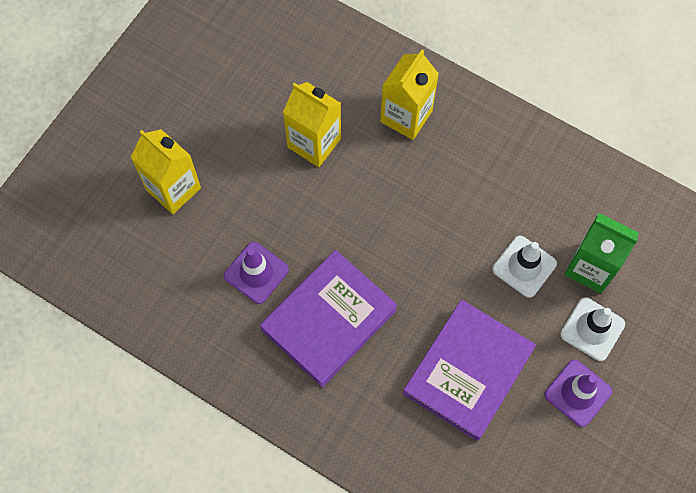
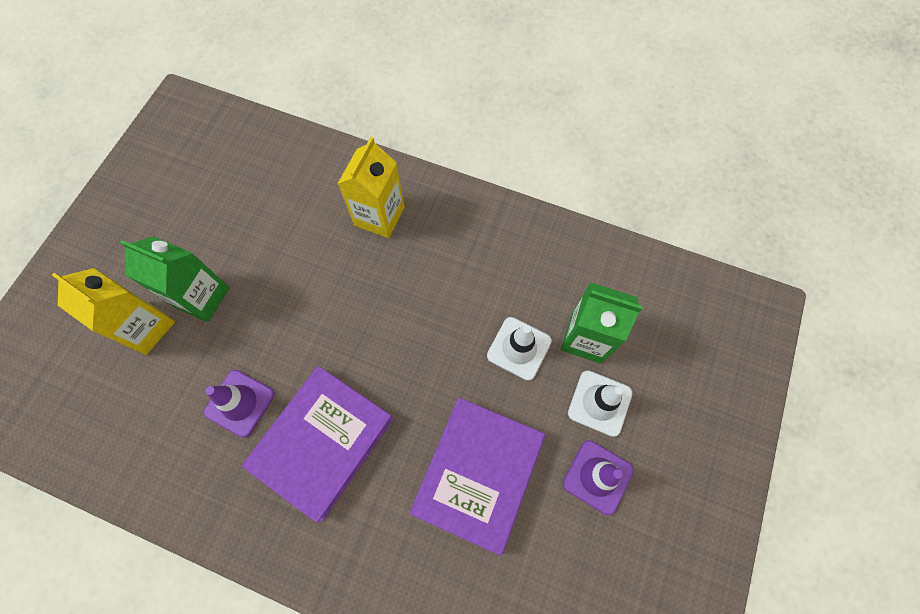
camera: 10 degrees left, 0 degrees up
yellow carton [283,82,341,167] -> none
none -> green carton [120,236,230,322]

